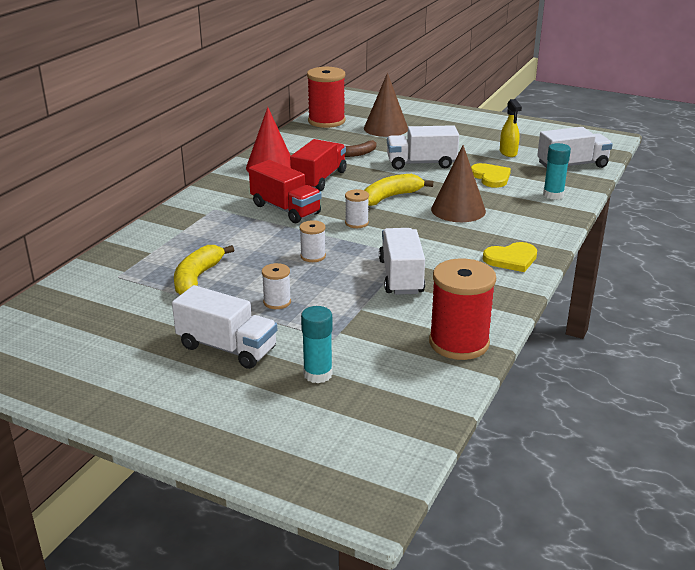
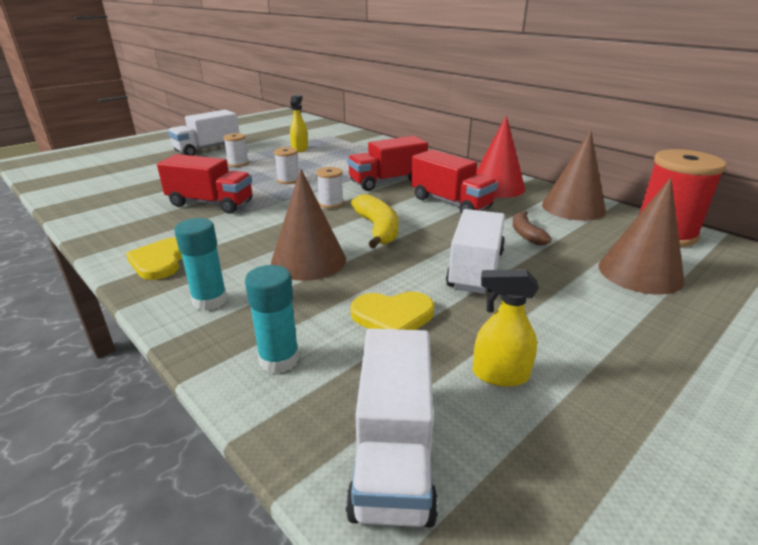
camera: 110 degrees right, 0 degrees up
yellow banana [174,245,234,295] -> yellow spray bottle [290,95,308,153]
turquoise glue stick [301,306,333,383] -> turquoise glue stick moved to [174,218,227,311]
white truck [379,228,425,295] -> red truck [157,154,252,214]
red spool [429,258,496,360] -> none
none -> brown cone [542,130,606,221]

